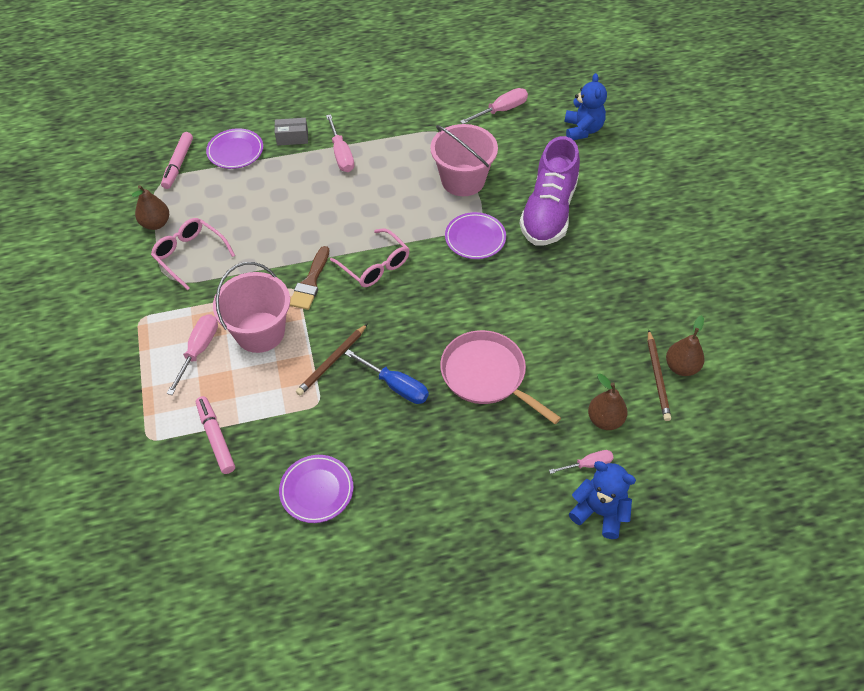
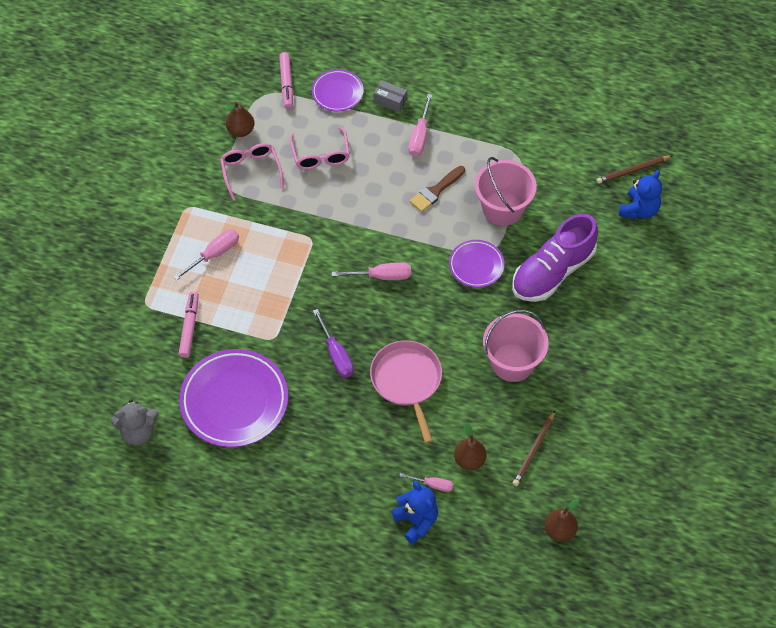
camera: 30 degrees right, 5 degrees up
pink marker [161,132,193,189] -> pink marker turned 45 degrees counterclockwise [279,52,293,109]
pink bucket [213,262,290,353] -> pink bucket moved to [483,310,549,382]
purple plate [279,455,354,523] -> purple plate [179,349,288,447], size x1.86
brown brush [290,246,329,310] -> brown brush moved to [410,166,465,212]
brown pencil [296,324,367,396] -> brown pencil moved to [597,156,672,184]
pink glasses [330,228,409,287] -> pink glasses moved to [290,126,350,170]
blue screwdriver [344,349,429,404] -> purple screwdriver [313,309,354,378]
pink screwdriver [460,88,528,124] -> pink screwdriver moved to [332,262,411,280]
brown pear [666,315,704,376] -> brown pear moved to [544,499,580,542]
none -> grey teddy bear [111,400,159,446]

